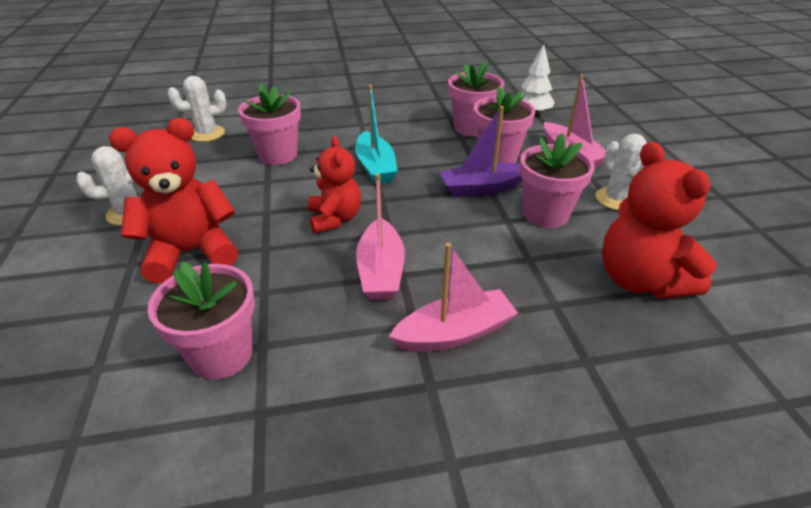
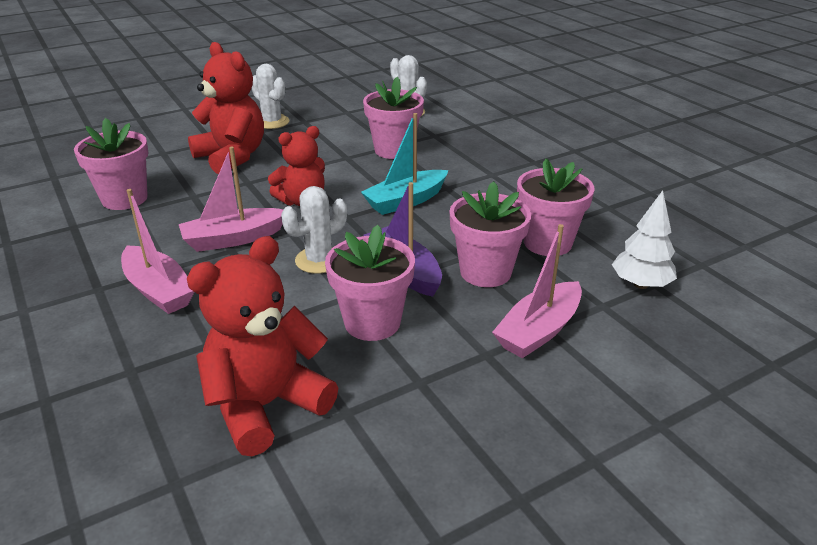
camera: 70 degrees right, 5 degrees down
white cactus [596,134,647,210] -> white cactus moved to [281,186,347,274]

